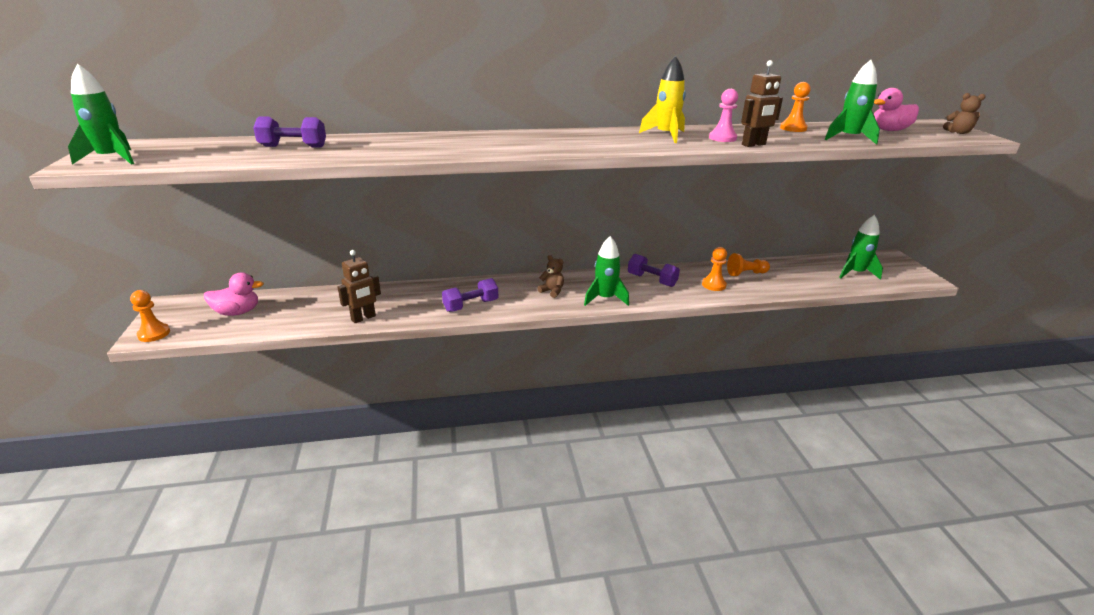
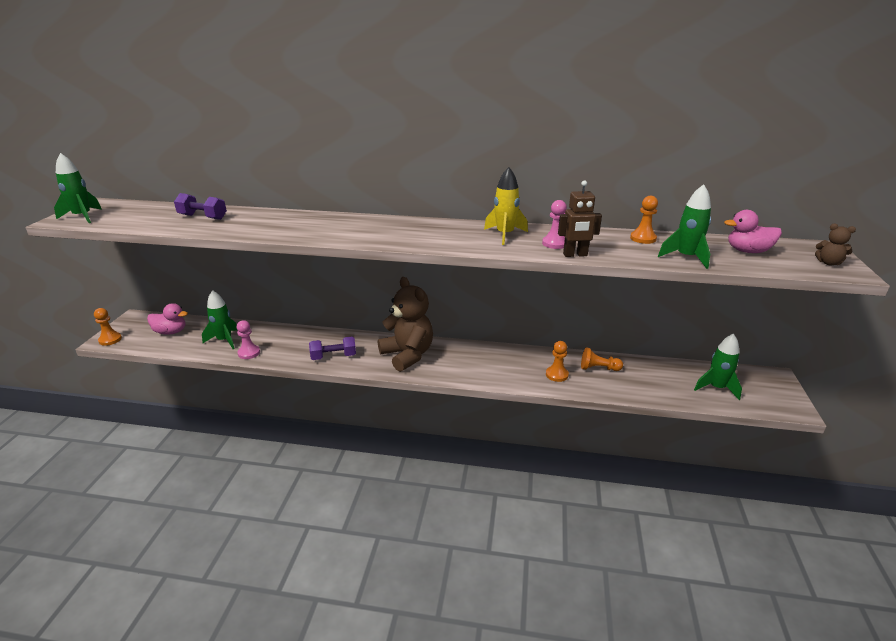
camera: 20 degrees right, 0 degrees up
brown robot [338,250,381,323] -> pink pawn [237,320,260,359]
brown teddy bear [538,255,564,298] -> brown teddy bear [378,277,433,372], size x2.45
green rocket [584,236,629,306] -> green rocket moved to [202,290,237,349]
purple dumbbell [628,254,680,287] -> none

